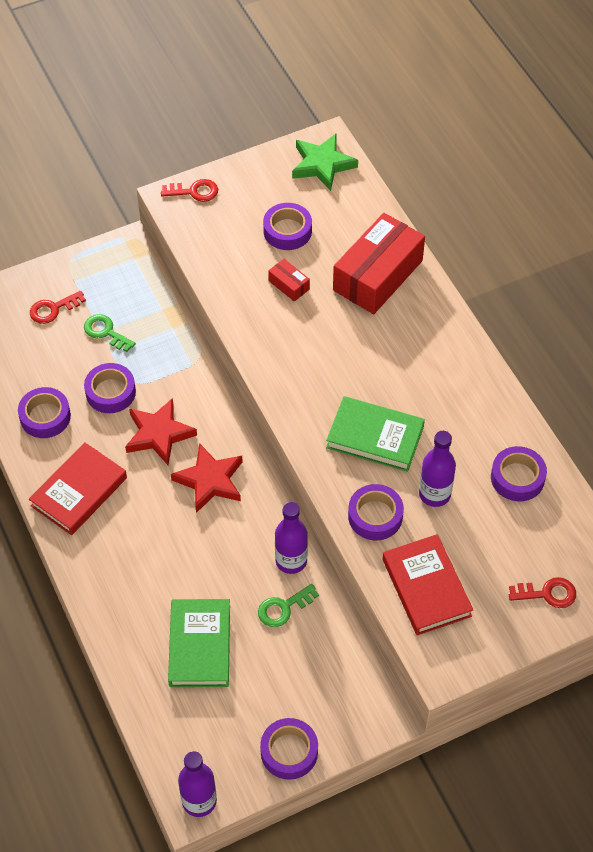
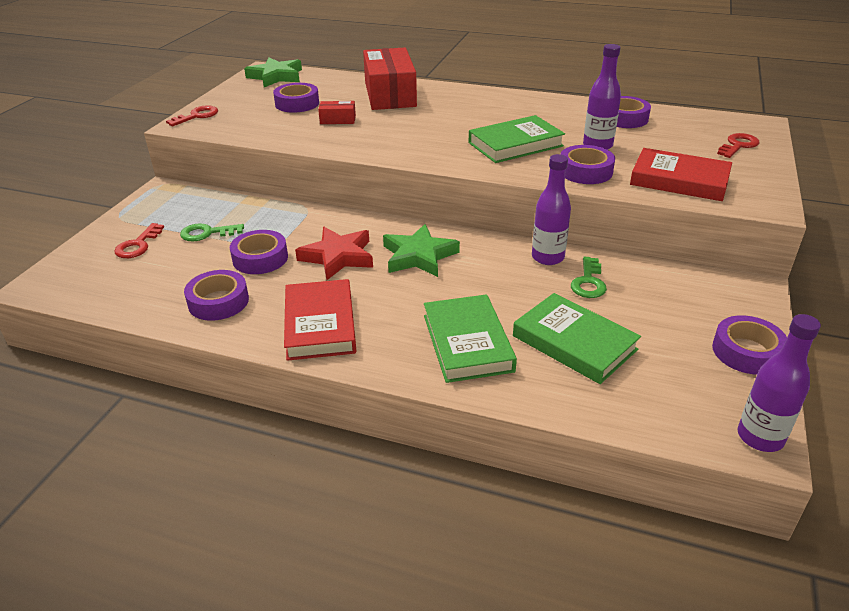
camera: 45 degrees left, 20 degrees down
red star [171,443,243,513] -> green star [383,224,460,277]
none -> green book [424,294,517,383]

